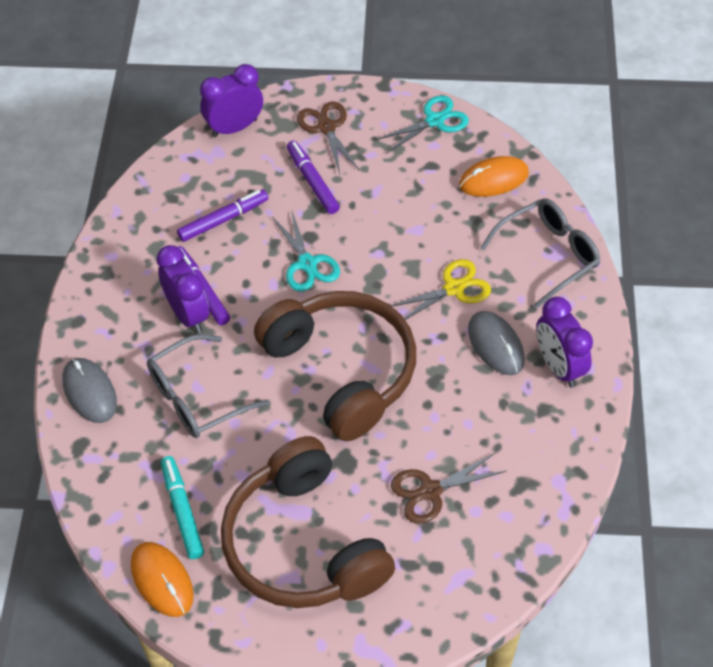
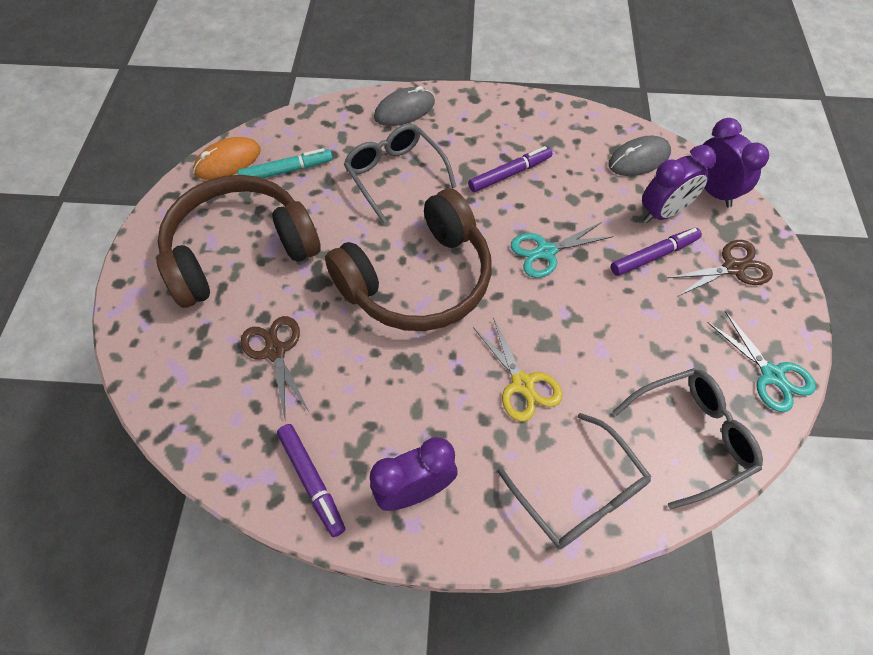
camera: 90 degrees right, 5 degrees up
purple clock [156,245,209,333] -> purple clock moved to [642,145,717,223]
purple marker [177,189,268,242] -> purple marker moved to [277,424,345,537]
orange mouse [459,156,529,197] -> grey glasses [613,369,763,510]
grey mouse [468,311,525,375] -> grey mouse moved to [608,136,671,176]

